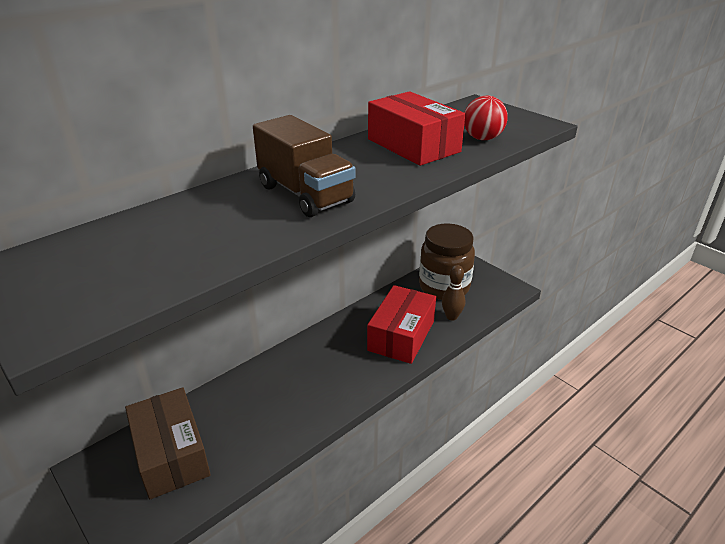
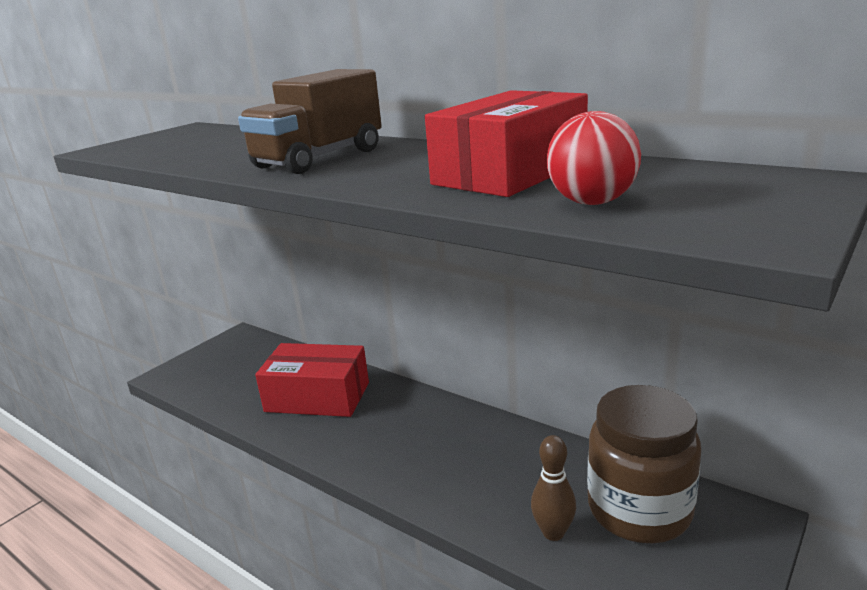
camera: 80 degrees right, 10 degrees down
brown box [125,387,211,499] -> none
red box [367,285,436,364] -> red box moved to [255,343,369,417]

